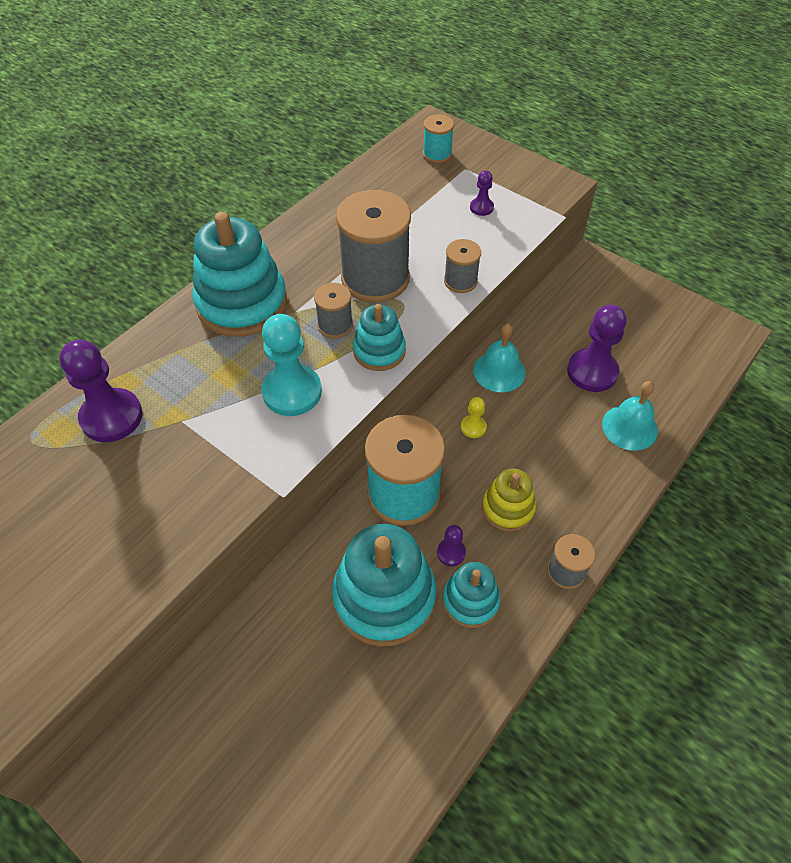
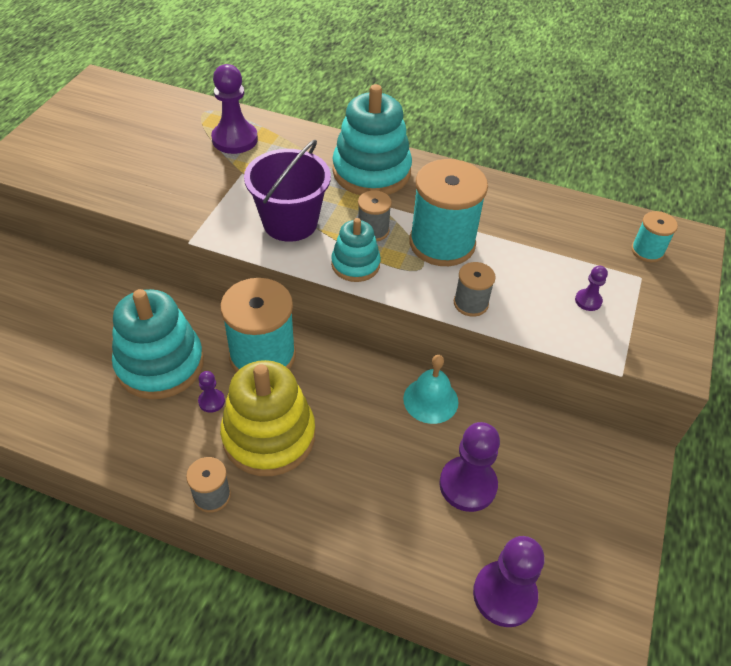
camera: 70 degrees right, 5 degrees down
turquoise pawn [262,314,322,416] -> purple bucket [244,140,331,242]
grey spool [336,190,411,303] -> turquoise spool [409,159,488,266]
turquoise stacking toy [443,562,500,628] -> none
yellow pawn [461,397,487,438] -> none
yellow stacking toy [482,469,536,532] -> yellow stacking toy [220,360,315,476], size x1.81
turquoise bell [602,381,658,451] -> none
none -> purple pawn [473,536,544,627]

